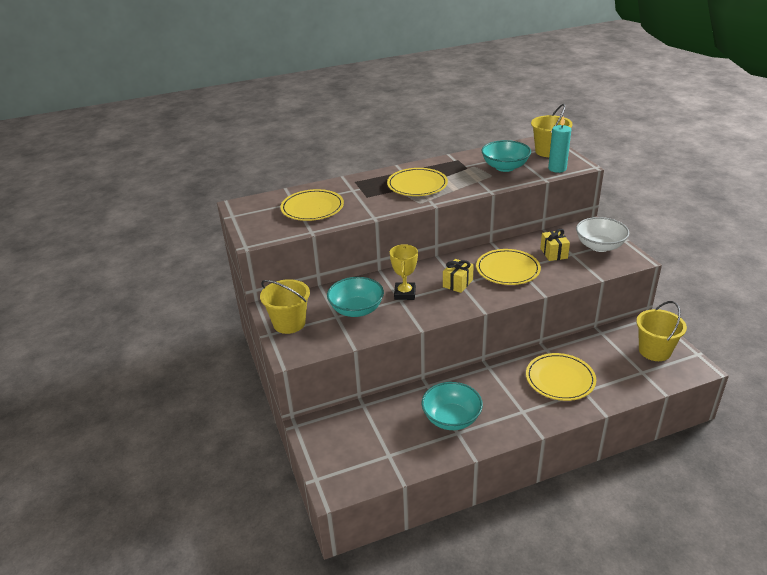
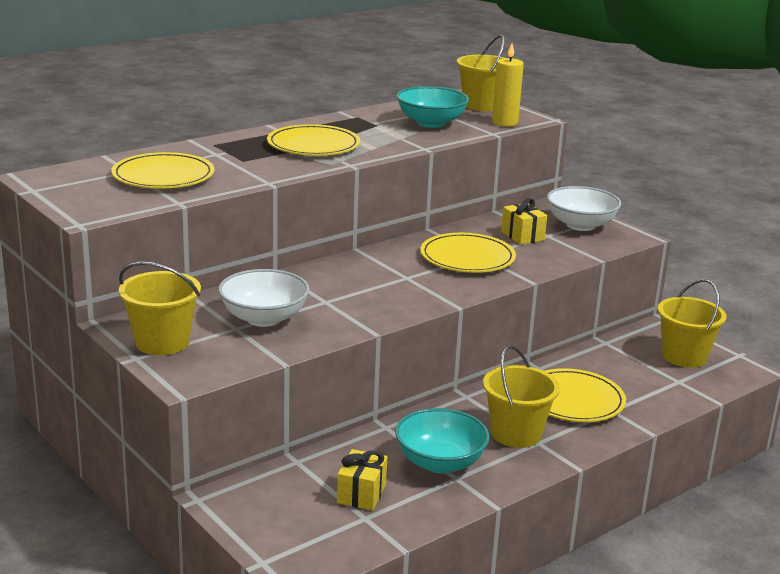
camera: 20 degrees left, 10 degrees down
turquoise bowl [327,277,384,317] -> white bowl [218,269,309,327]
yellow trophy [390,244,418,300] -> none
yellow gift [443,259,474,293] -> yellow gift moved to [337,449,387,511]
turquoise candle [548,116,571,173] -> yellow candle [492,44,524,127]
none -> yellow bucket [483,345,560,448]

